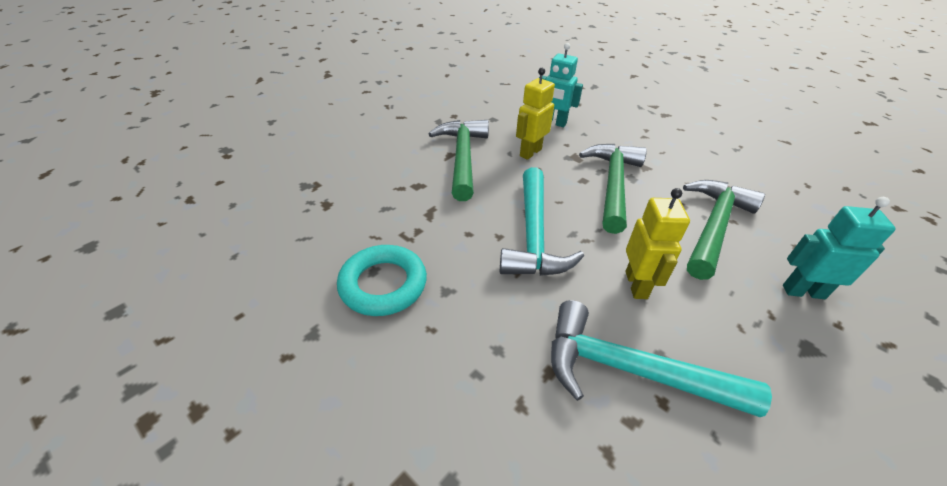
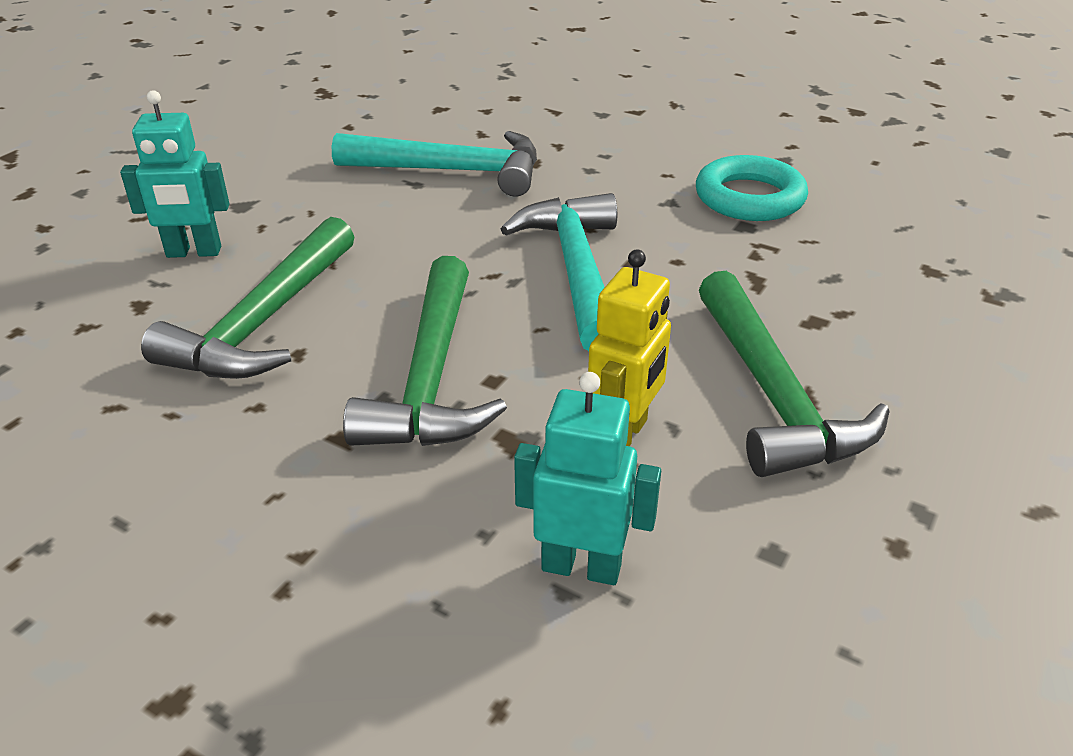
camera: 170 degrees right, 5 degrees down
yellow robot [626,188,690,299] -> none

